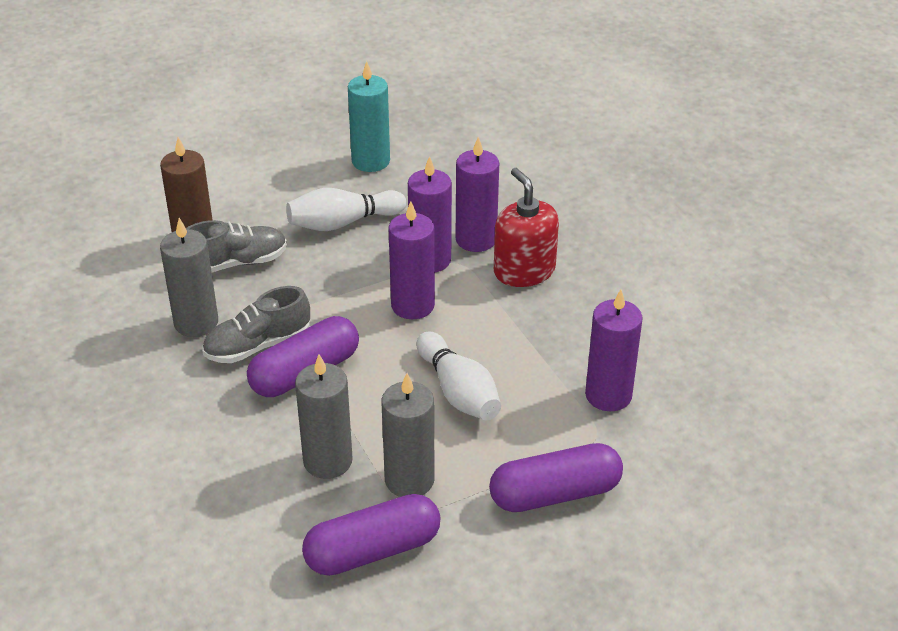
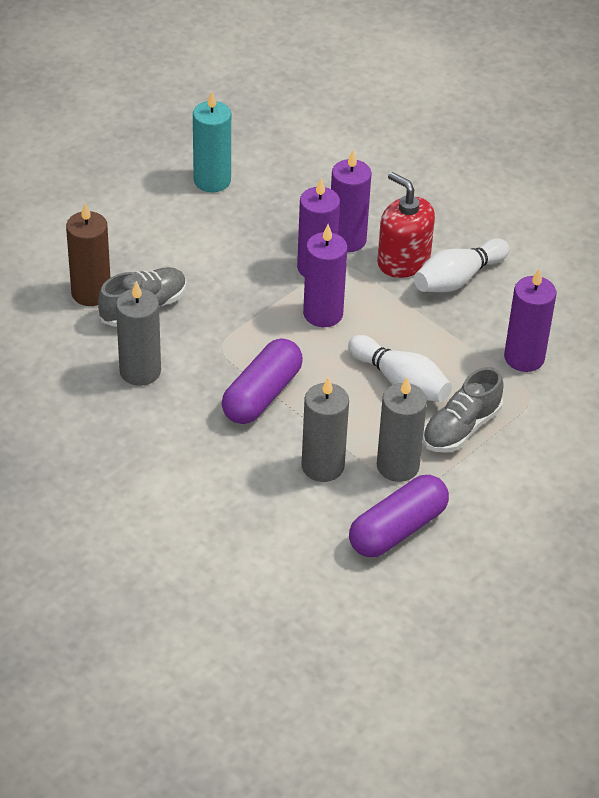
camera: 20 degrees left, 5 degrees up
grey shoe [202,286,310,363] -> grey shoe moved to [423,367,504,452]
white bowling pin [286,188,406,231] -> white bowling pin moved to [414,238,510,292]
purple capsule [489,443,623,512] -> none

